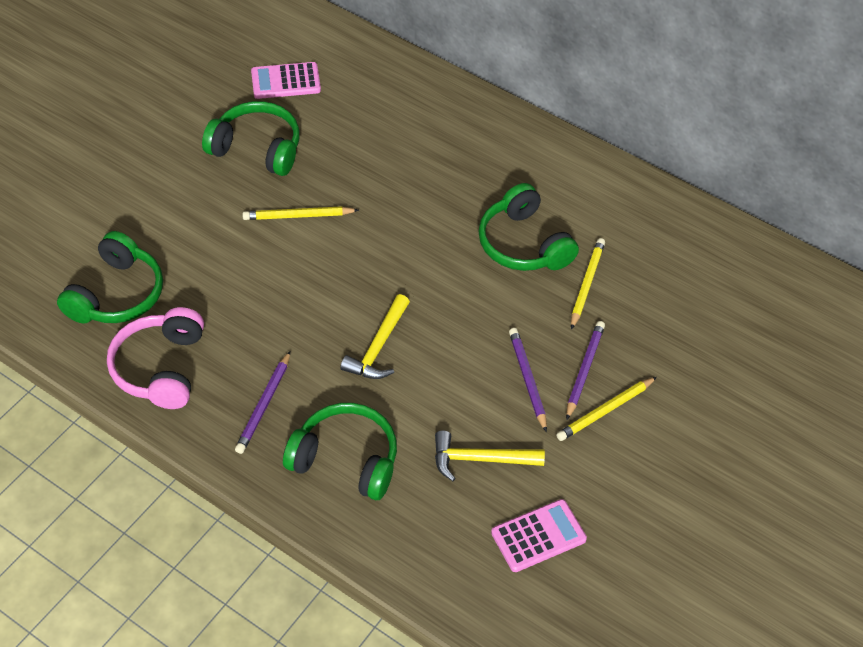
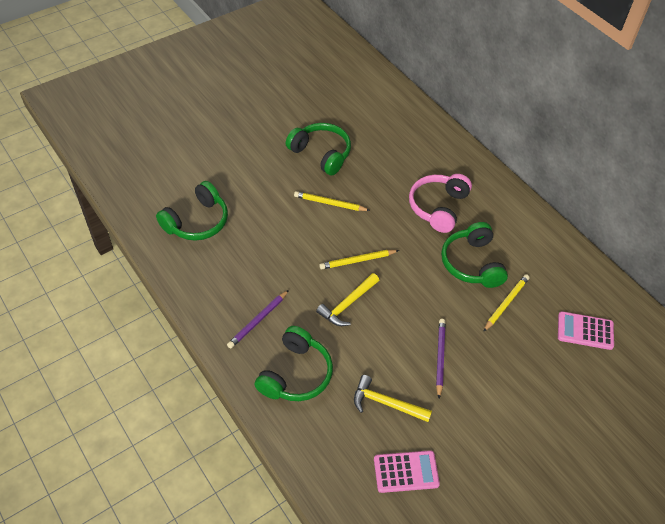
camera: 20 degrees right, 0 degrees up
pink headphones [107,307,204,409] -> pink headphones moved to [409,174,472,233]
pink calculator [251,62,321,99] -> pink calculator moved to [558,311,614,350]
green headphones [283,403,397,500] -> green headphones turned 75 degrees clockwise [255,326,333,401]
yellow pencil [556,377,657,441] -> yellow pencil moved to [319,250,399,270]
purple pencil [566,321,605,420] -> none

